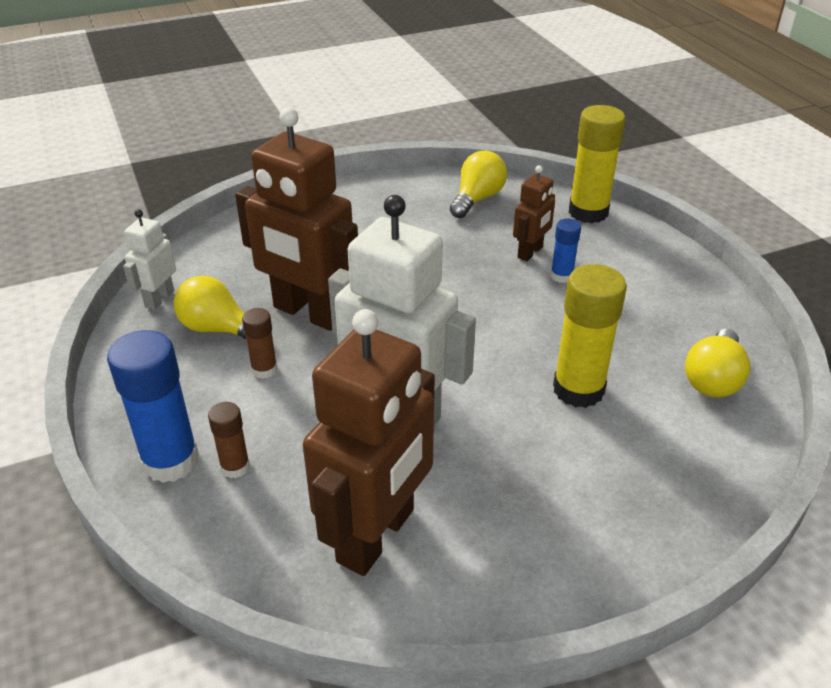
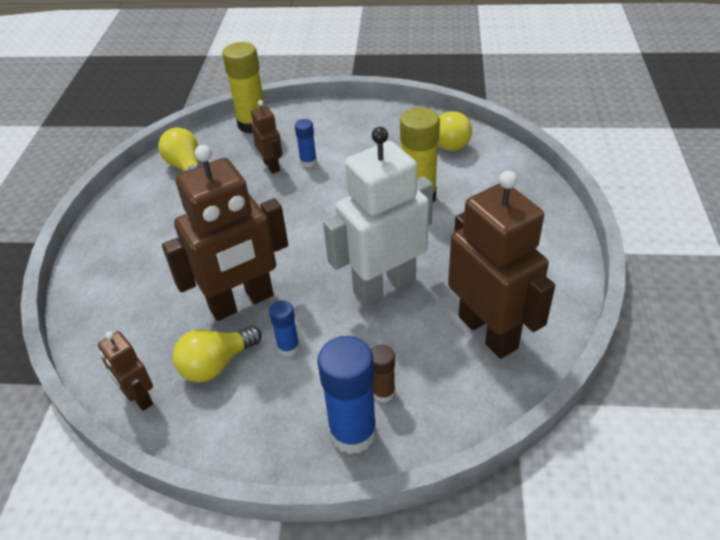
camera: 60 degrees left, 5 degrees up
white robot [123,209,176,310] -> brown robot [98,331,153,411]
brown glue stick [242,308,277,379] -> blue glue stick [269,300,299,357]

